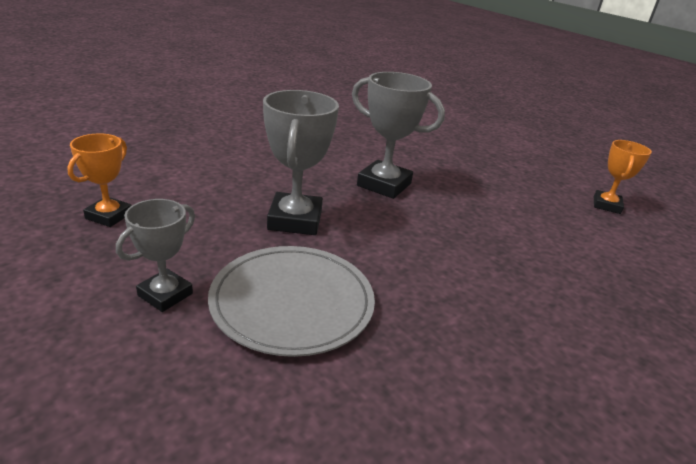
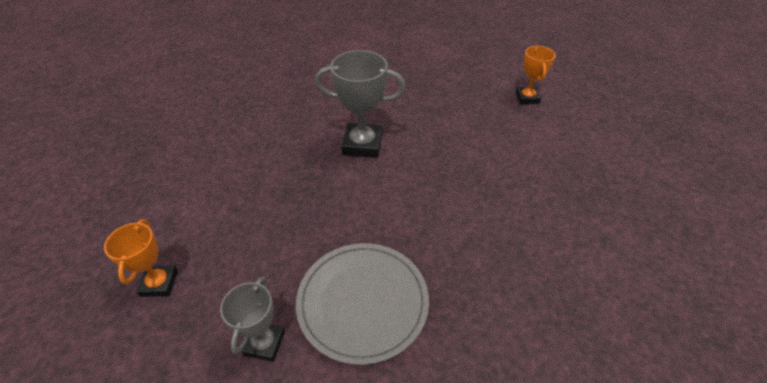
camera: 20 degrees left, 15 degrees up
grey trophy [263,90,339,235] -> none

